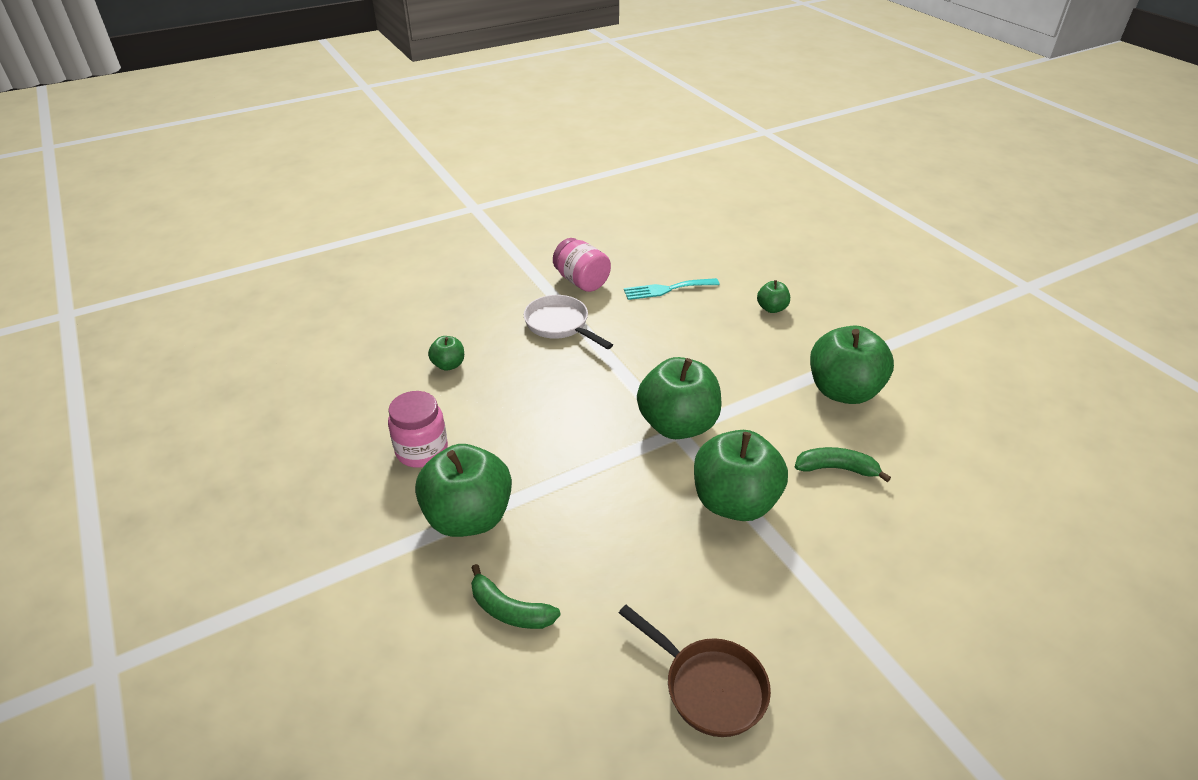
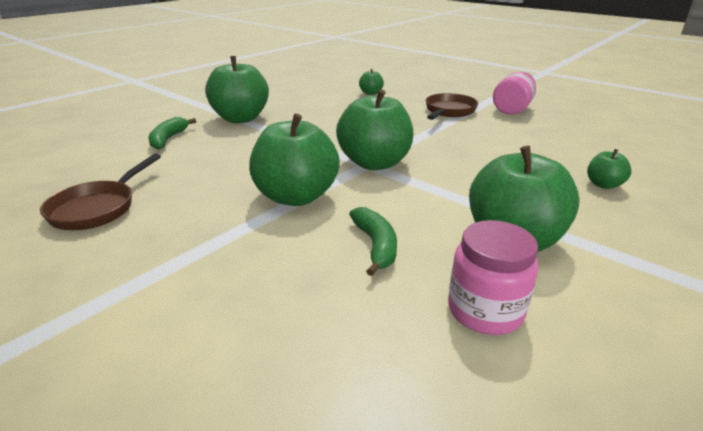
camera: 70 degrees right, 10 degrees down
pink jar [388,391,448,468] -> pink jar moved to [448,220,538,335]
white pan [524,295,613,349] -> brown pan [425,93,478,120]
turquoise fork [624,278,720,300] -> none

